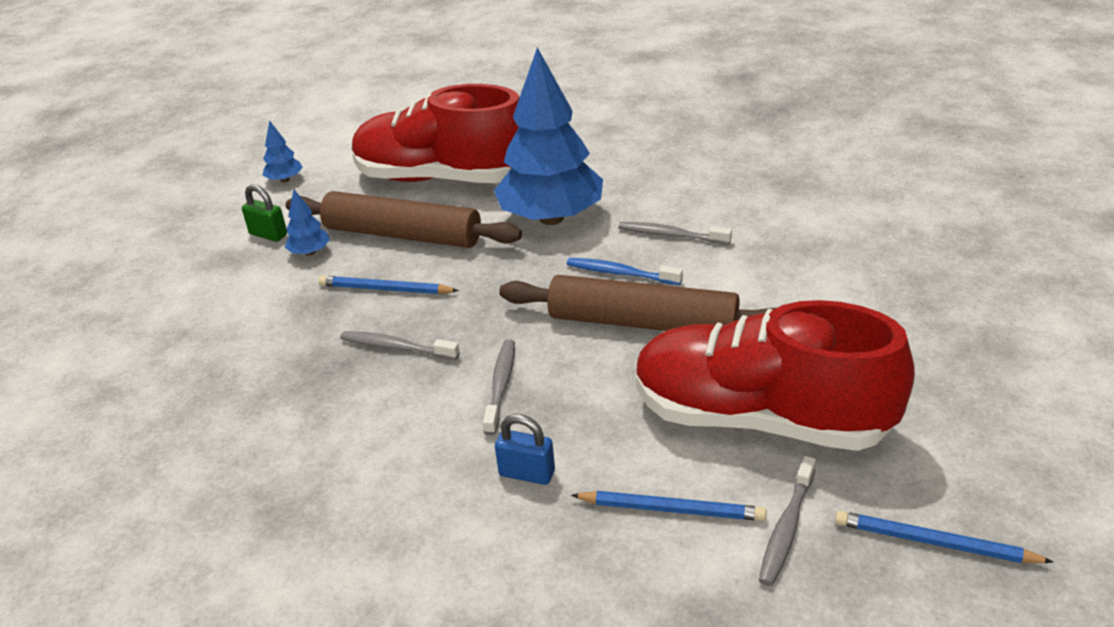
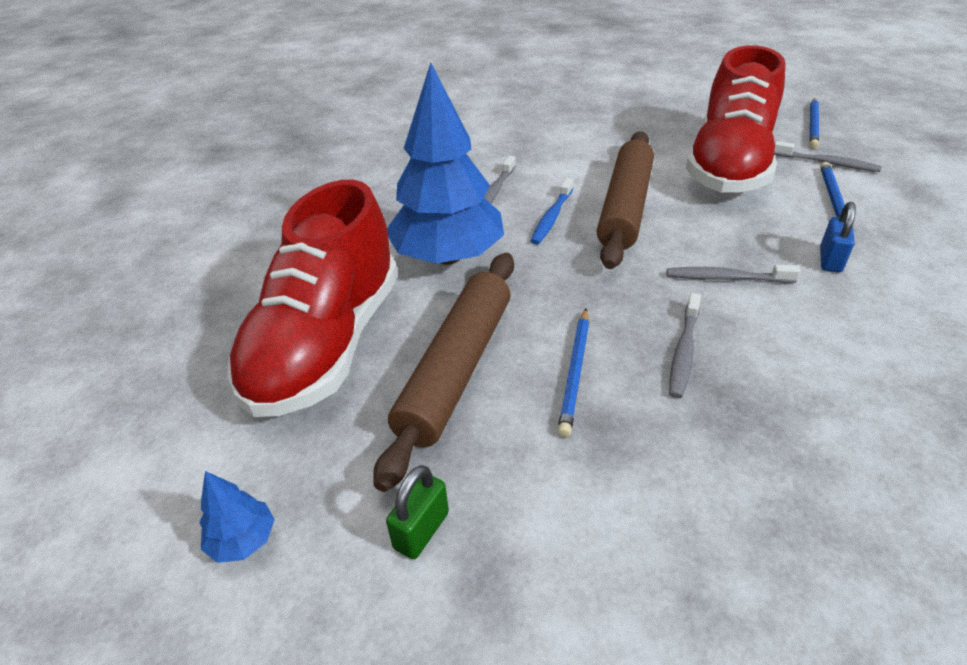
camera: 90 degrees left, 5 degrees up
blue tree [285,190,330,256] -> none

